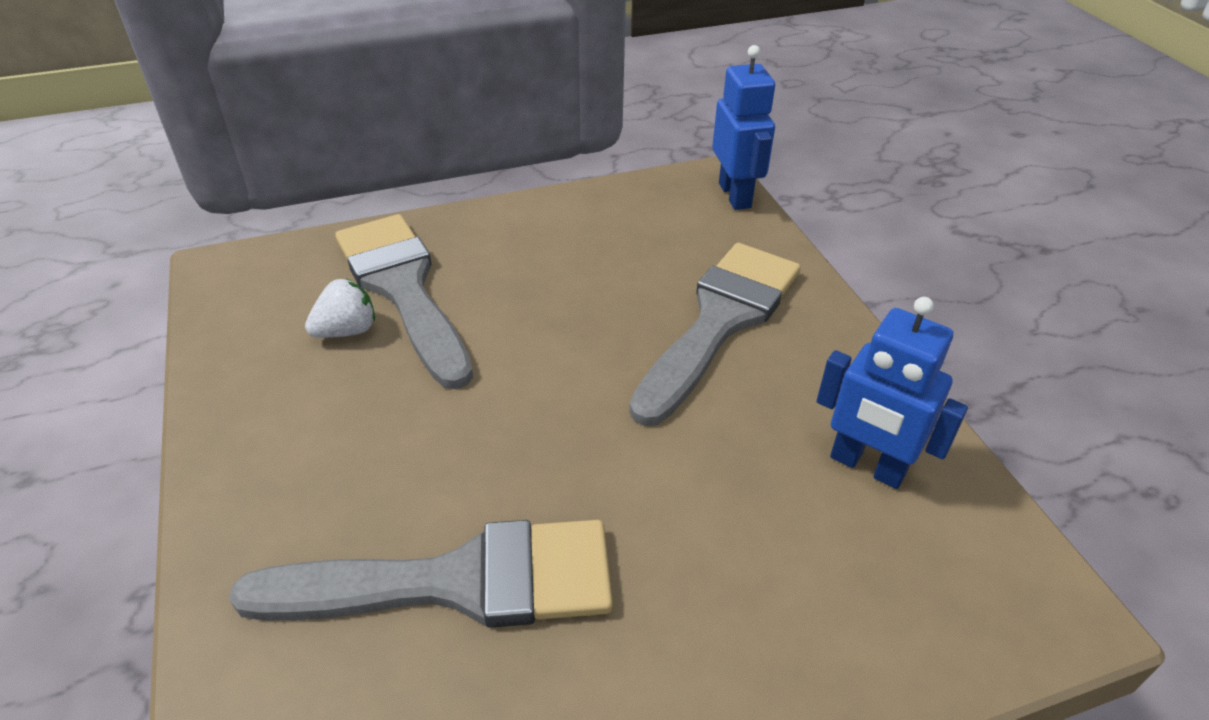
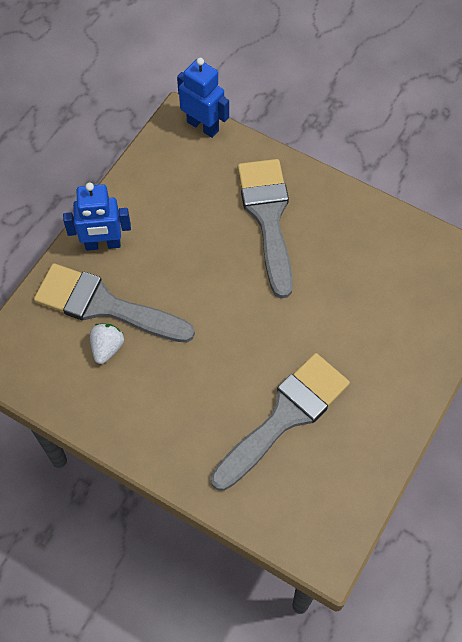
camera: 40 degrees left, 20 degrees up
blue robot [817,297,968,489] -> blue robot moved to [63,183,131,251]

